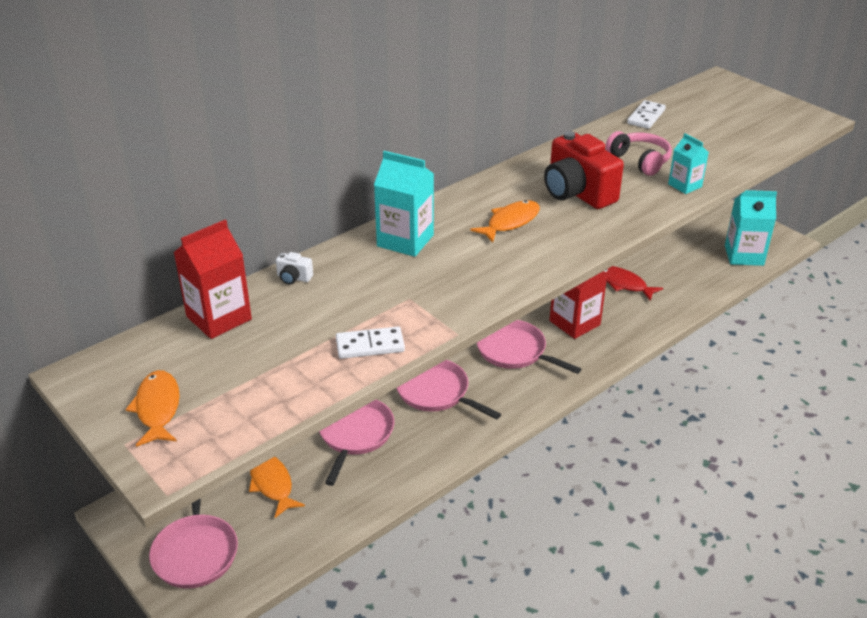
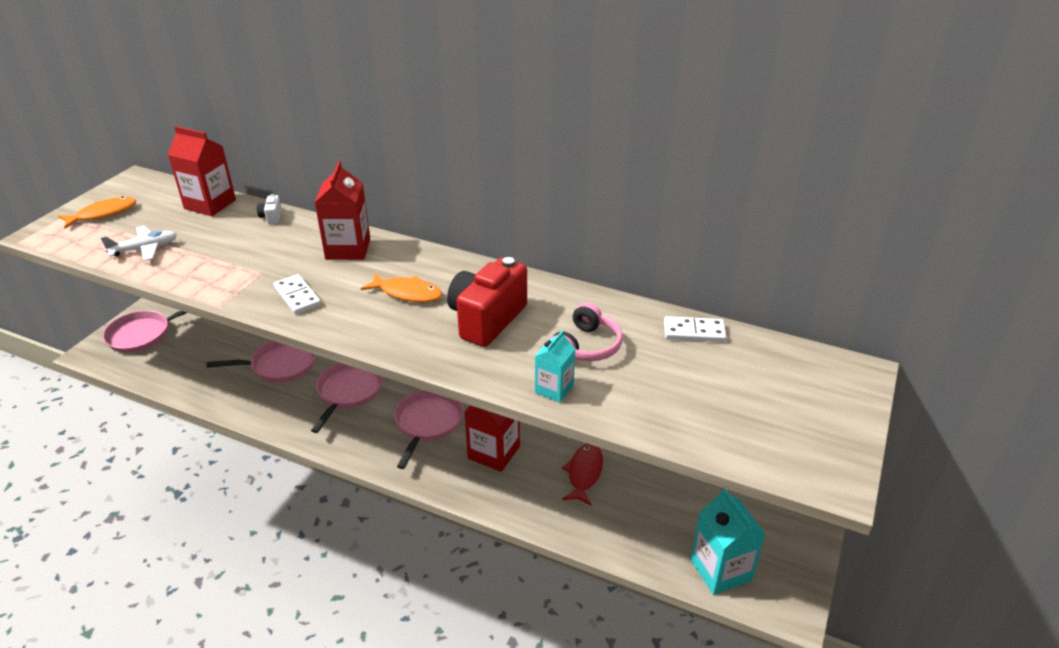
camera: 65 degrees right, 0 degrees up
orange fish [249,457,305,518] -> none
white domino [336,327,405,359] -> white domino moved to [273,274,321,315]
turquoise carton [374,151,434,257] -> red carton [315,161,370,260]
none -> white plane [100,226,177,261]

